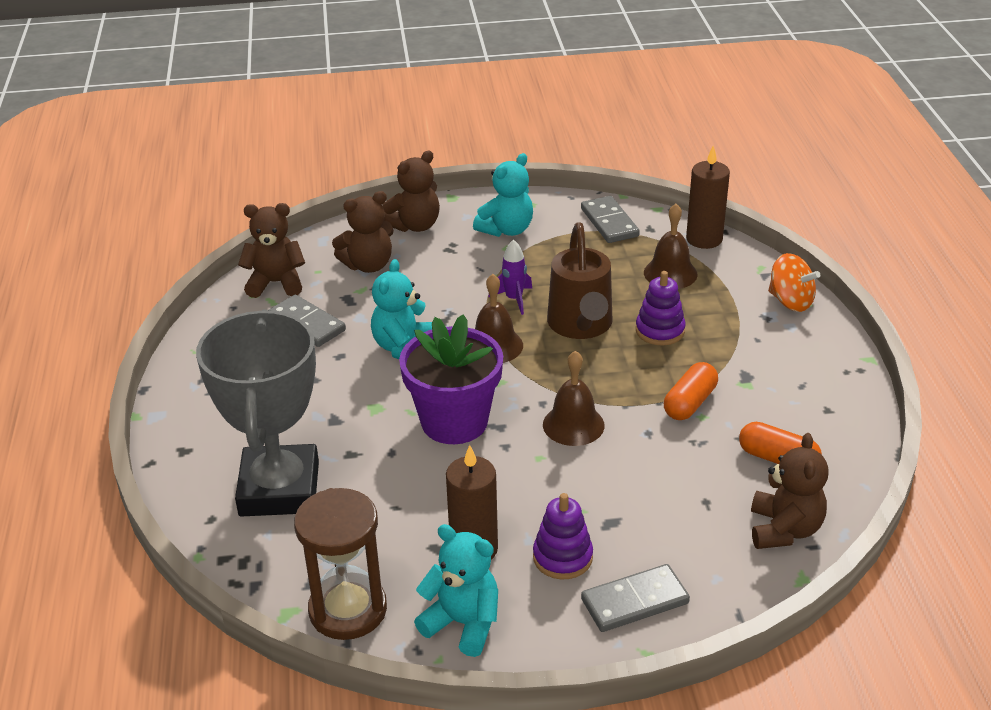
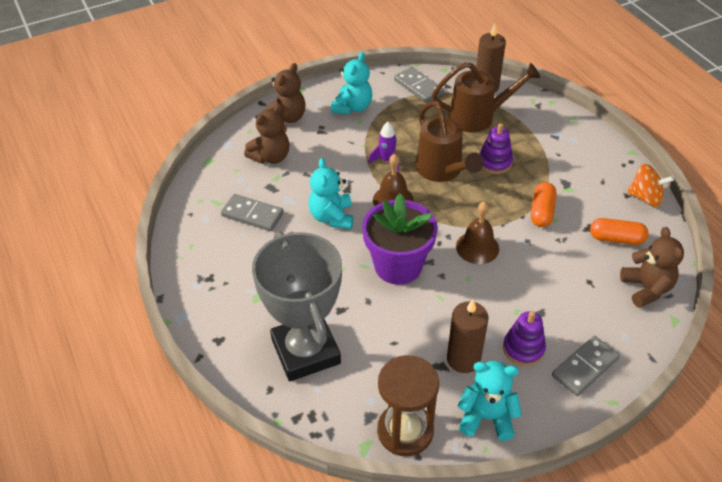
camera: 20 degrees left, 10 degrees up
brown teddy bear [238,203,305,298] -> none
brown bell [644,204,698,289] -> brown watering can [432,62,541,132]
orange spinning top [768,253,820,312] -> orange spinning top moved to [627,164,674,207]

